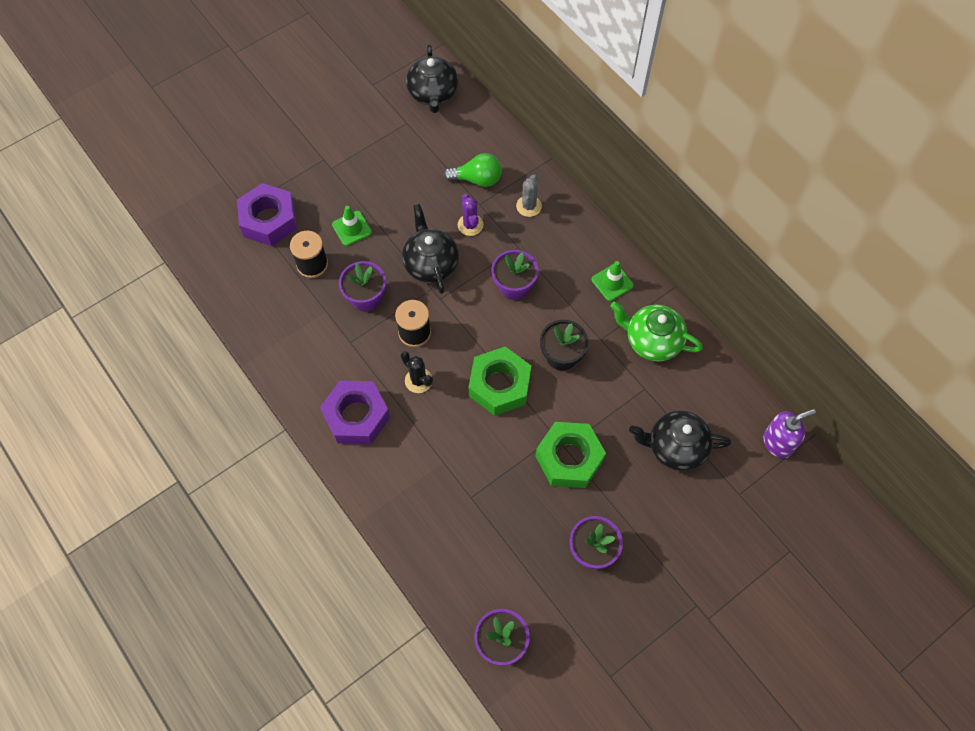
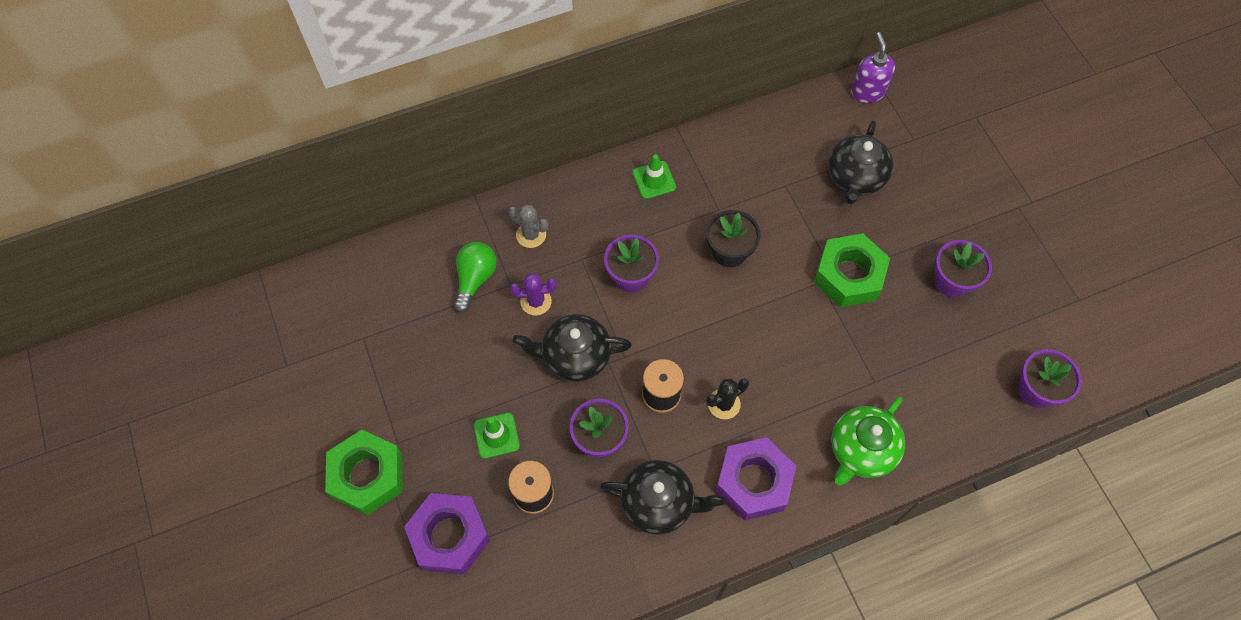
camera: 75 degrees left, 0 degrees up
black teapot [406,44,458,113] -> black teapot moved to [599,460,725,535]
green nut [468,347,531,416] -> green nut moved to [325,430,403,515]
green teapot [610,302,703,362] -> green teapot moved to [831,397,905,486]

